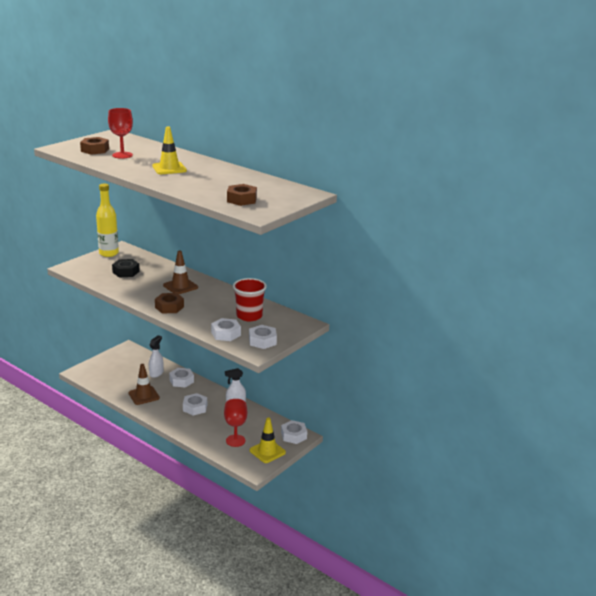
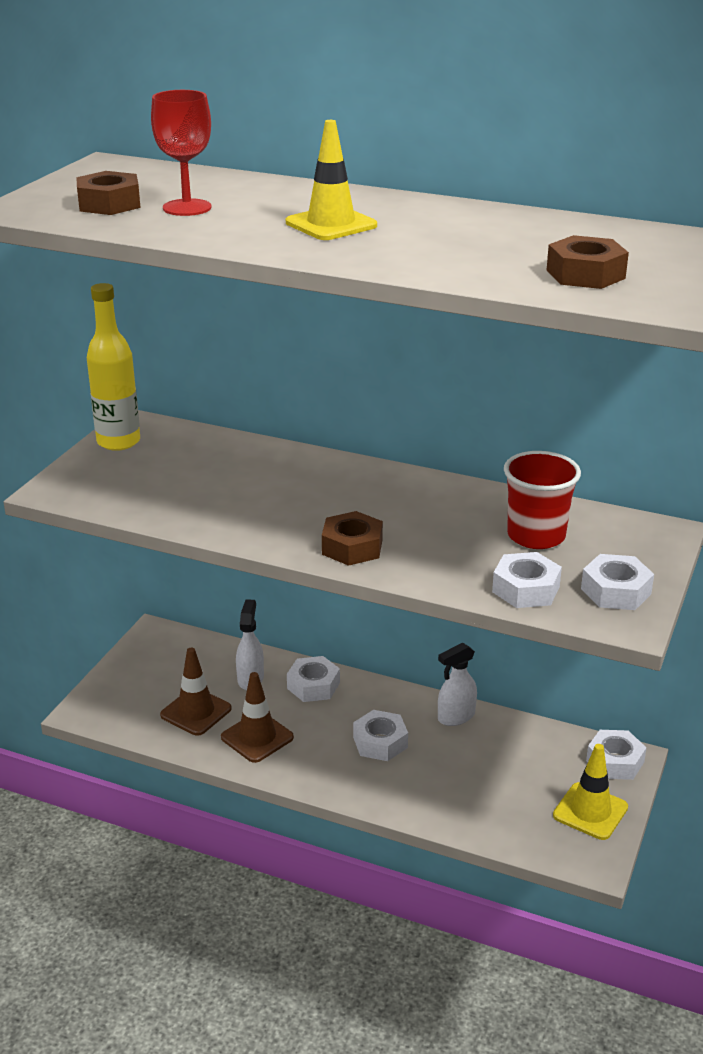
camera: 15 degrees left, 5 degrees up
black nut [112,259,140,278] -> none
brown traffic cone [163,250,198,294] -> brown traffic cone moved to [160,648,232,736]
red goblet [224,399,247,447] -> none

